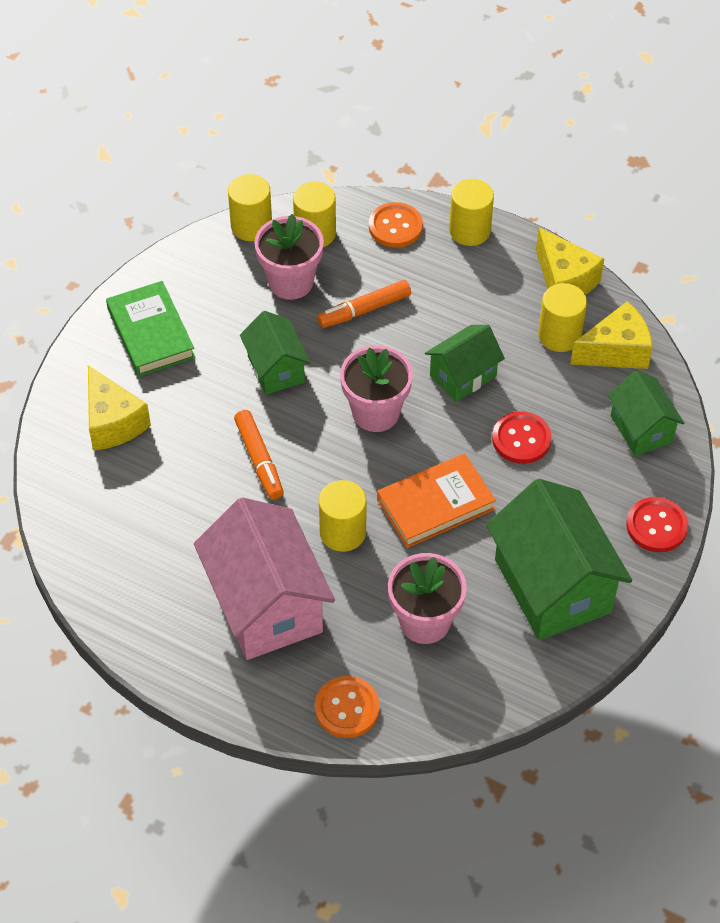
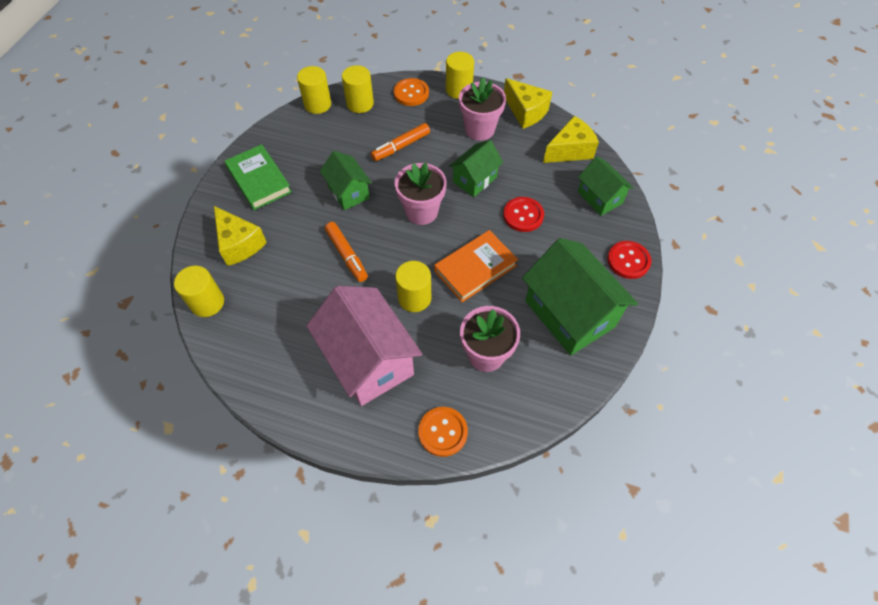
camera: 10 degrees left, 5 degrees up
pink flower pot [254,214,324,300] -> pink flower pot moved to [459,77,506,141]
yellow cylinder [538,283,587,352] -> yellow cylinder moved to [174,266,224,317]

